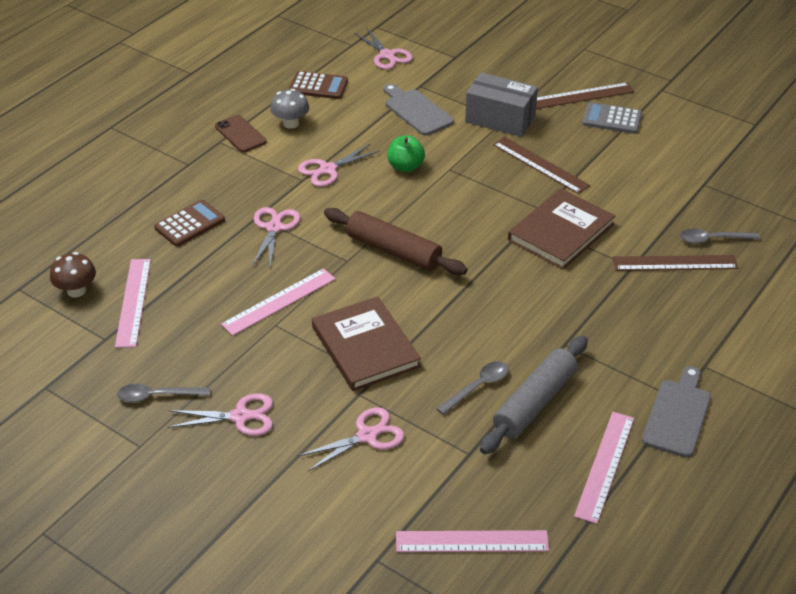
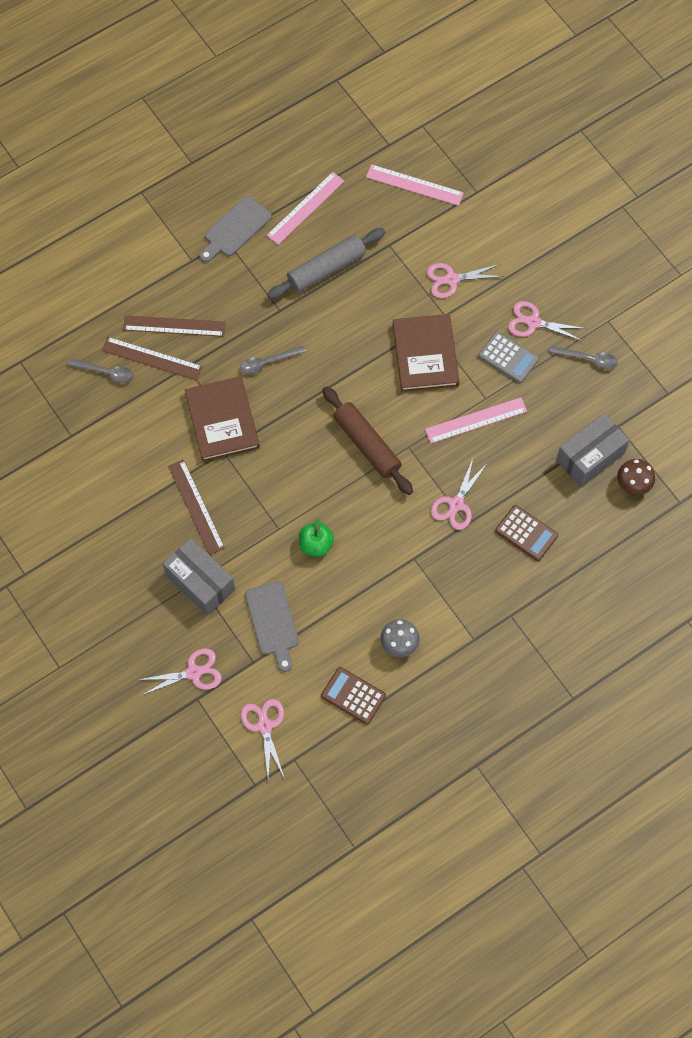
camera: 160 degrees left, 25 degrees up
pink ruler [115,259,151,348] -> grey box [556,413,629,487]
brown calculator [154,200,225,247] -> brown calculator turned 120 degrees counterclockwise [495,505,558,561]
brown phone [215,115,267,152] -> none
pink scissors [298,144,380,187] -> pink scissors moved to [138,648,222,695]
grey spoon [436,361,509,415] -> grey spoon moved to [240,346,306,375]
brown book [508,188,615,269] -> brown book turned 75 degrees counterclockwise [185,376,260,462]
brown ruler [536,82,635,109] -> brown ruler moved to [123,315,226,337]
grey calculator [582,102,642,134] -> grey calculator moved to [478,332,539,383]

